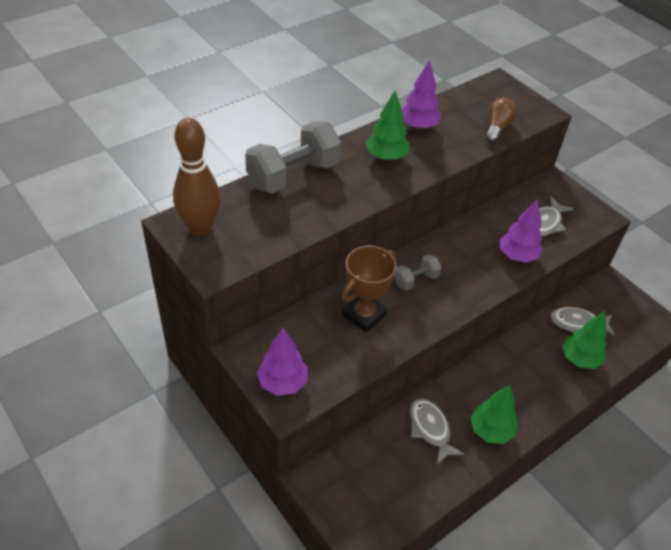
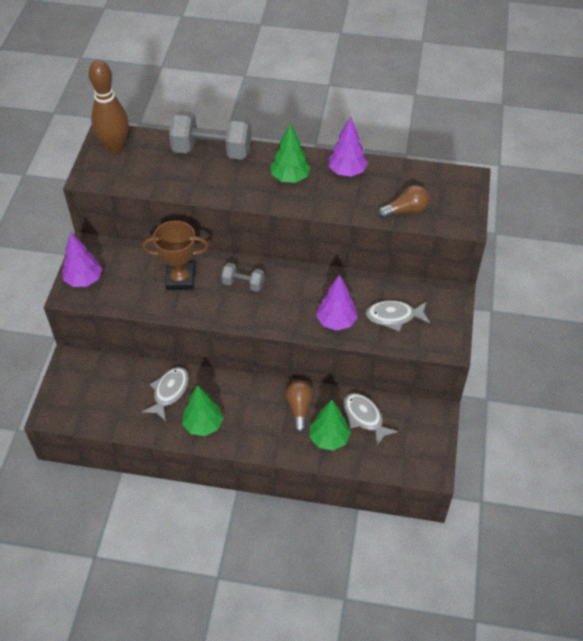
camera: 50 degrees right, 5 degrees up
none -> brown light bulb [286,381,313,433]

